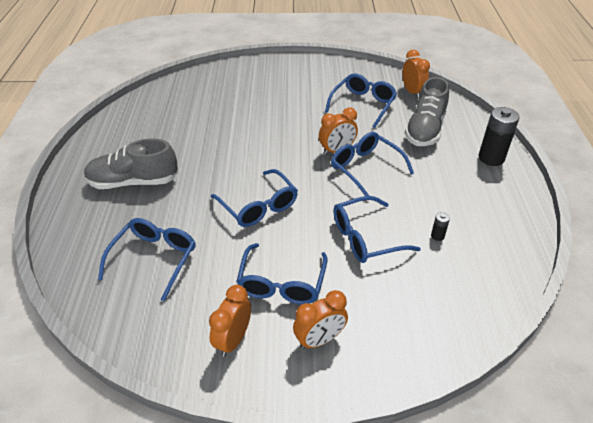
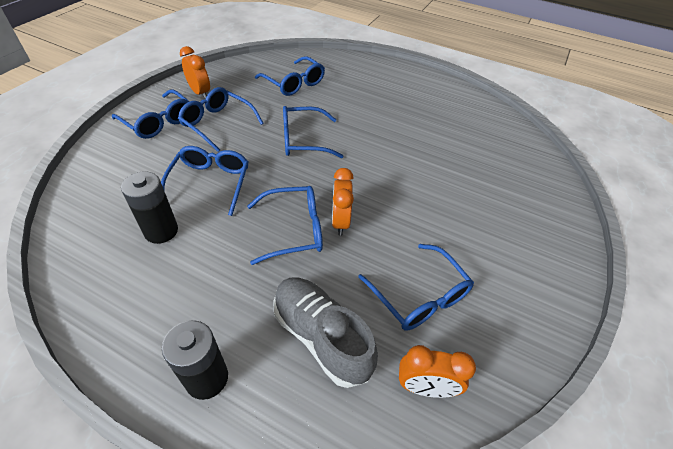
camera: 115 degrees right, 5 degrees up
grey shoe [84,139,178,189] -> none
orange clock [293,290,348,349] -> blue glasses [112,89,190,139]
black battery [431,212,450,241] -> black battery [121,171,178,244], size x2.22

